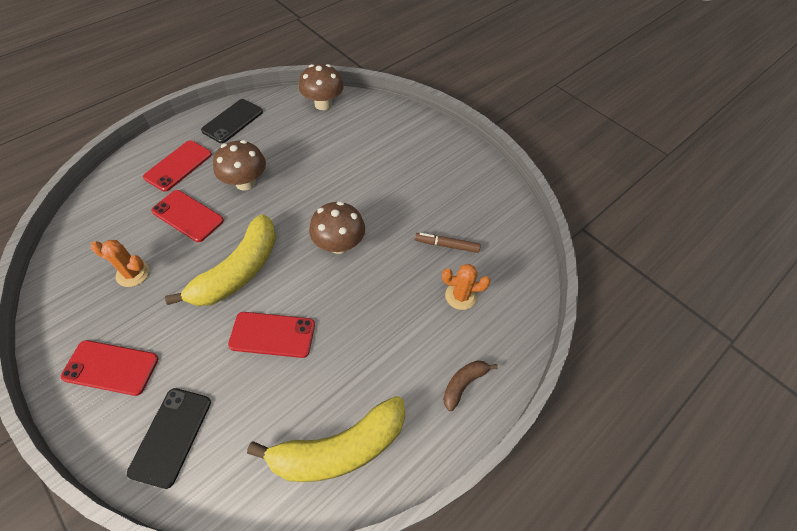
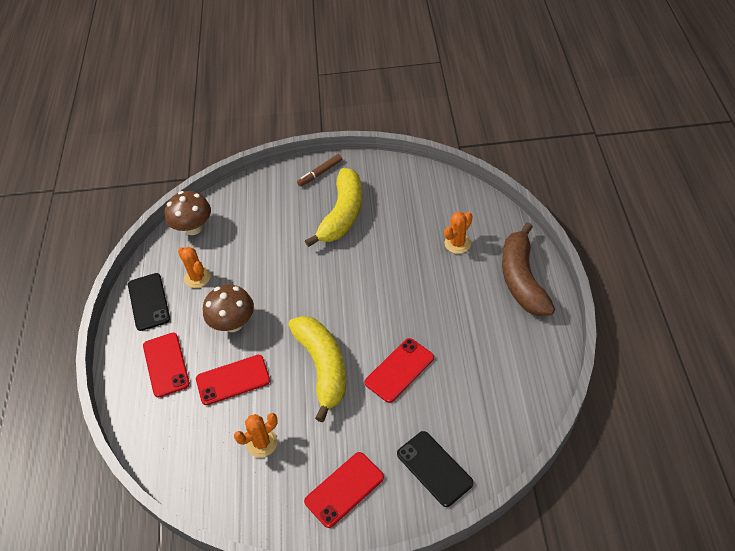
camera: 45 degrees left, 5 degrees down
yellow banana [247,396,406,482] -> yellow banana moved to [305,168,362,247]
brown mushroom [309,201,365,254] -> none
brown marker [415,233,481,253] -> brown marker moved to [297,154,342,187]
brown banana [443,361,498,411] -> brown banana [502,222,555,316], size x2.10
none -> orange cactus [178,247,211,288]

